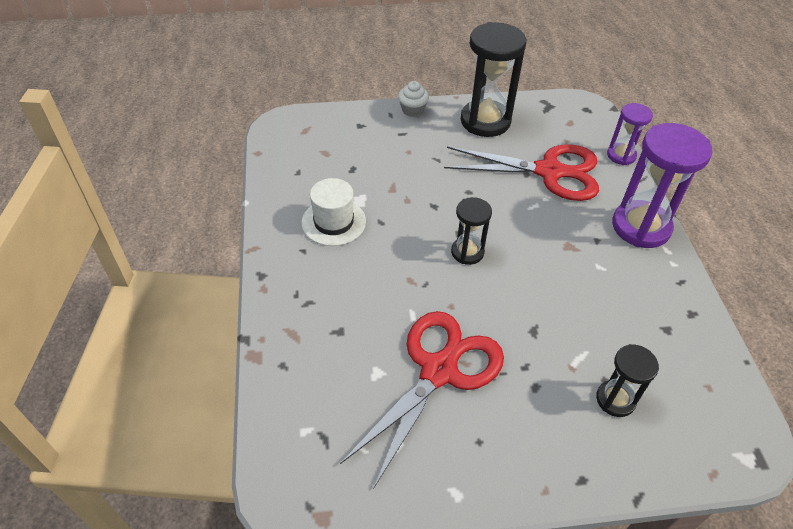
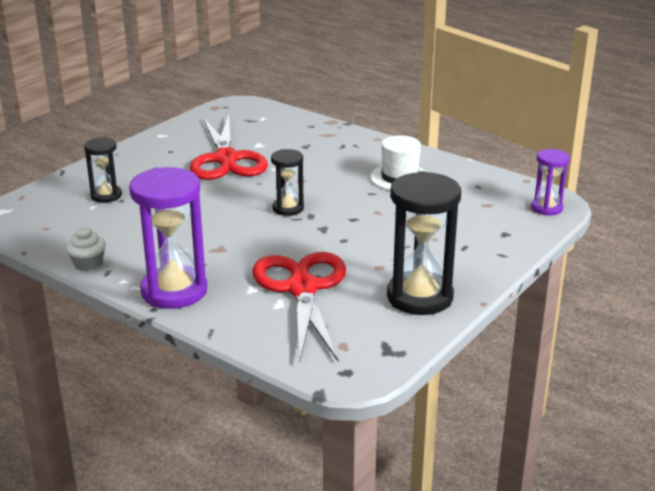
camera: 135 degrees right, 20 degrees down
white cupcake [398,81,429,117] -> white cupcake moved to [66,227,106,271]
red scissors [444,144,599,201] -> red scissors turned 120 degrees clockwise [253,252,346,361]
purple hourglass [607,103,653,165] -> purple hourglass moved to [531,149,570,216]

